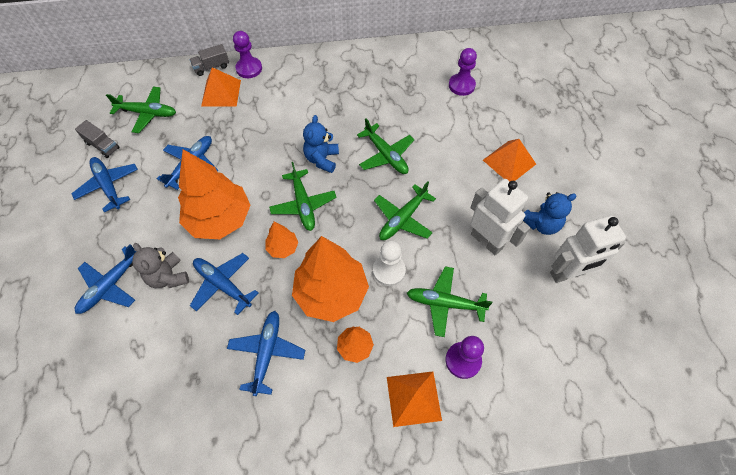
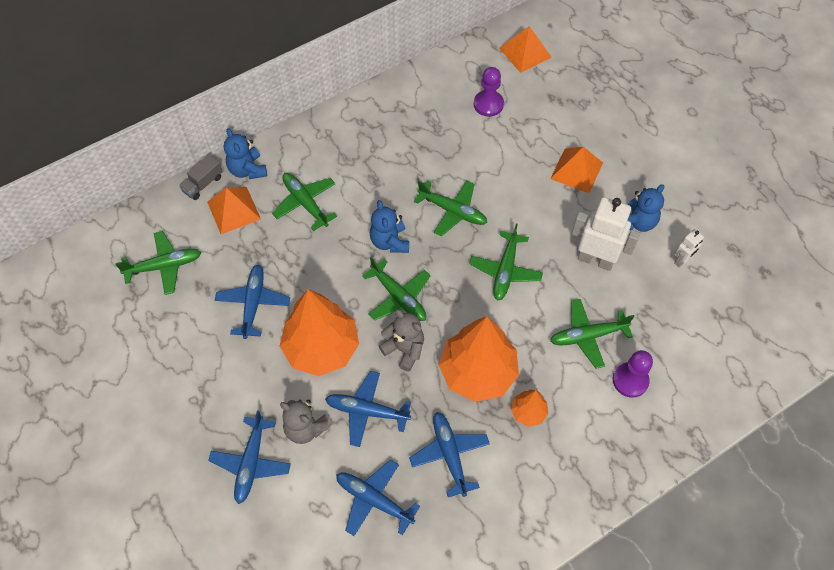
camera: 25 degrees left, 0 degrees up
blue plane [71,157,138,212] -> blue plane moved to [336,460,420,536]
grey truck [75,120,120,158] -> none
purple pawn [233,31,262,78] -> blue teddy bear [224,128,267,179]
orange tree [265,221,298,258] -> grey teddy bear [379,310,424,371]
white pawn [373,241,406,286] -> none
orange pyramid [387,371,442,427] -> orange pyramid moved to [499,26,552,73]
white robot [550,216,626,283] -> white robot [674,229,704,267], size x0.51
none -> green plane [272,173,337,231]

